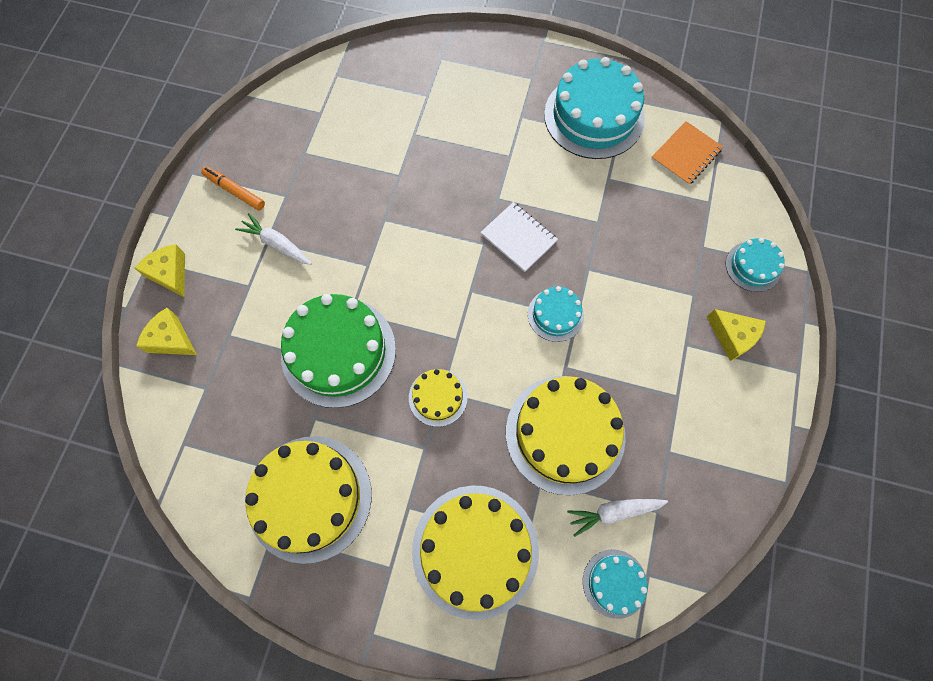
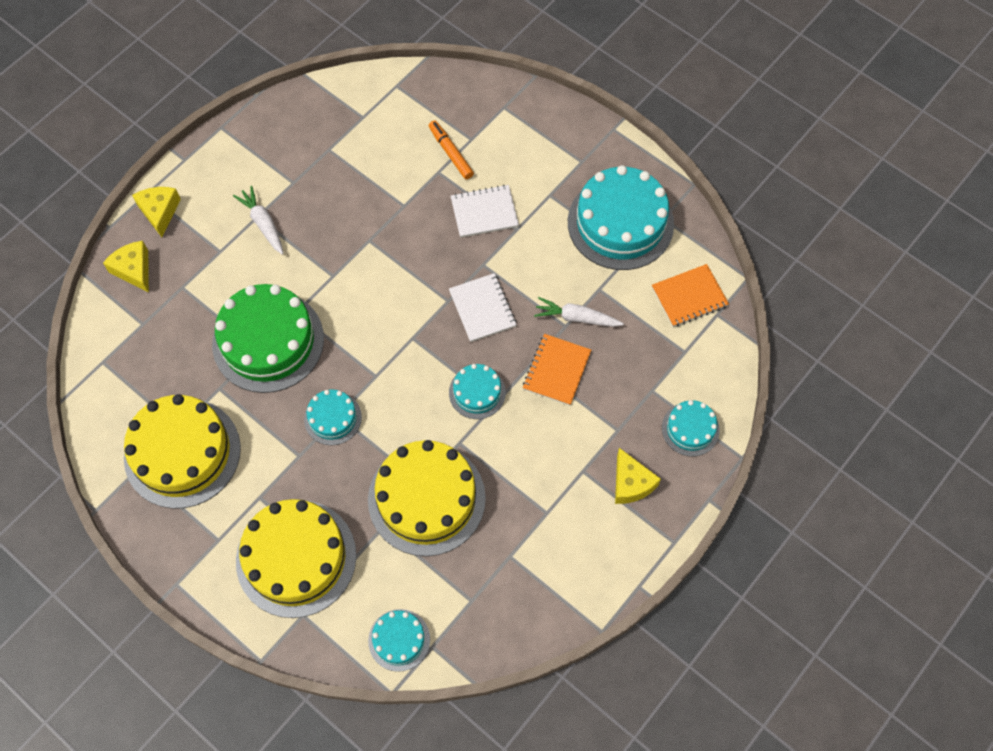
camera: 25 degrees right, 5 degrees down
orange marker [201,166,265,210] -> orange marker moved to [429,120,474,179]
yellow cake [409,369,467,427] -> turquoise cake [304,389,362,445]
white carrot [567,499,668,537] -> white carrot moved to [534,297,624,327]
none -> white notebook [451,184,519,238]
none -> orange notebook [523,334,591,405]

